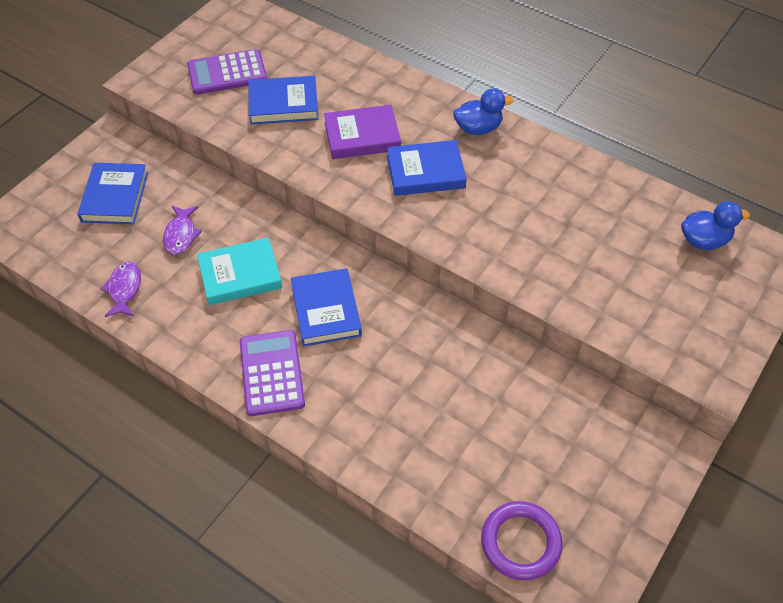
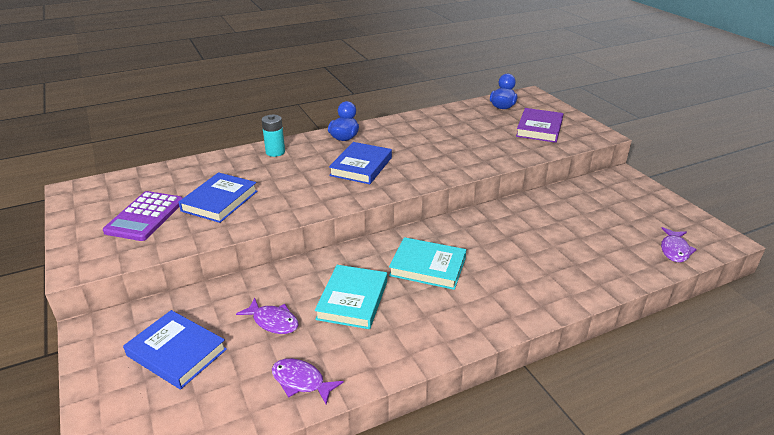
camera: 60 degrees left, 20 degrees down
purple calculator [240,330,305,416] -> none
blue book [291,268,362,347] -> turquoise book [389,237,466,290]
purple book [324,105,401,159] -> purple book moved to [516,108,563,143]
purple ring [481,501,563,580] -> purple fish [661,227,697,263]
none -> turquoise battery [261,115,285,157]

